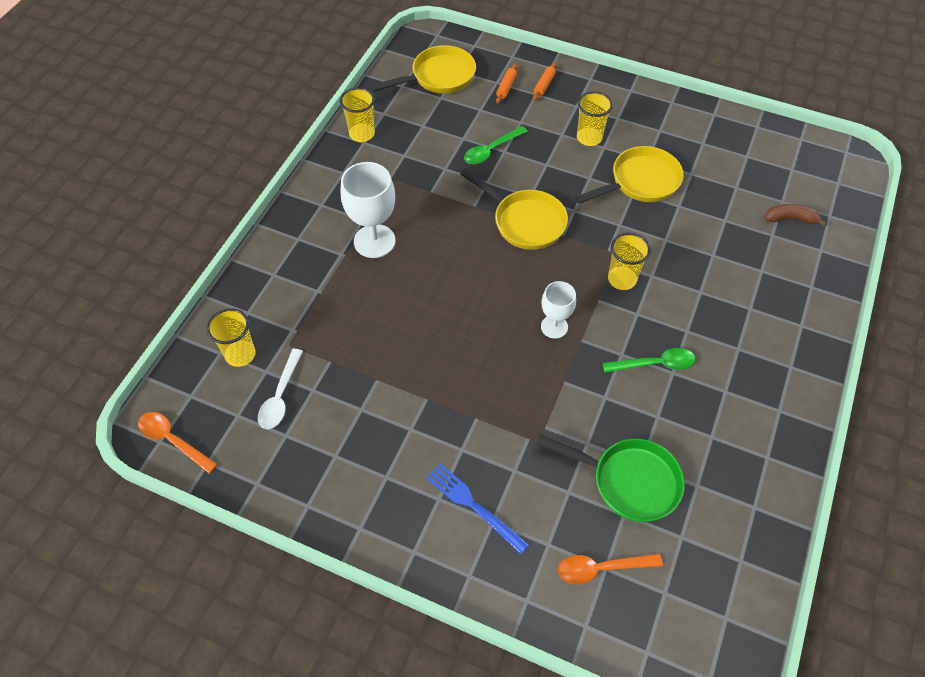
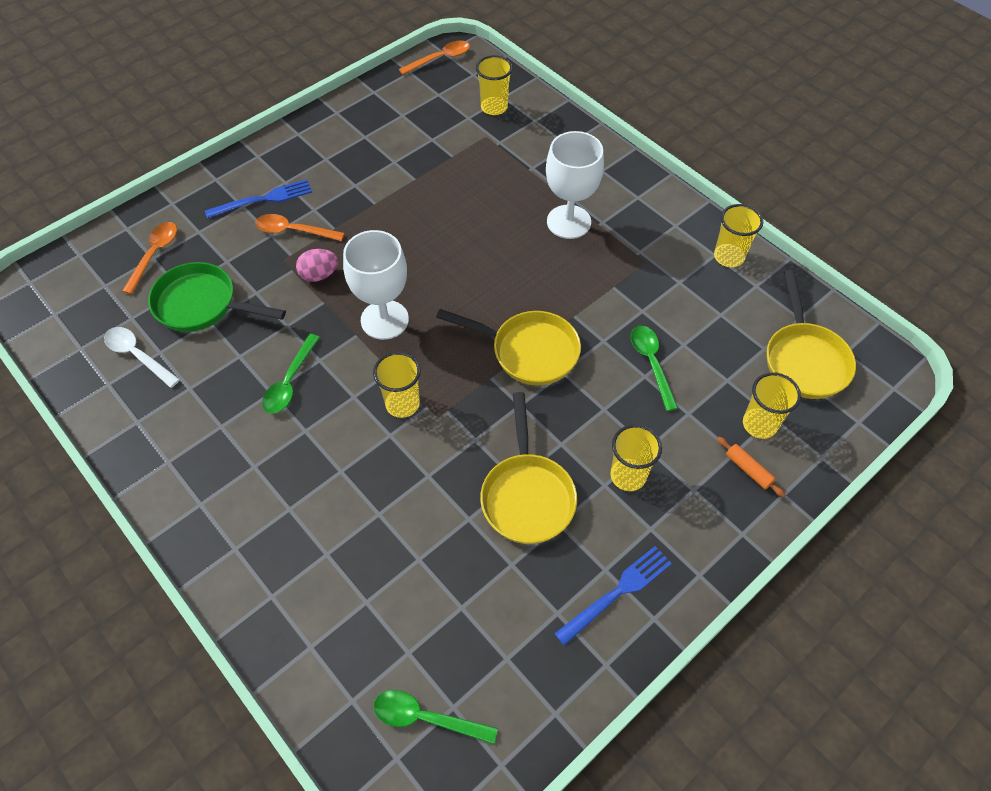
camera: 115 degrees right, 0 degrees up
white spoon [258,349,303,429] -> white spoon moved to [104,327,180,388]
yellow pan [461,169,568,250] -> yellow pan turned 135 degrees counterclockwise [436,309,581,386]
orange rolling pin [496,64,517,104] -> yellow cup [743,372,801,439]
green pan [537,435,685,522] -> green pan turned 60 degrees clockwise [148,262,286,332]
white goblet [541,281,576,339] -> white goblet [343,230,409,340], size x1.64
brown banana [765,204,827,227] -> none
none -> orange spoon [255,214,345,241]
none -> pink egg [296,249,338,282]
none -> green spoon [373,690,498,744]
none -> blue fork [554,546,672,646]

